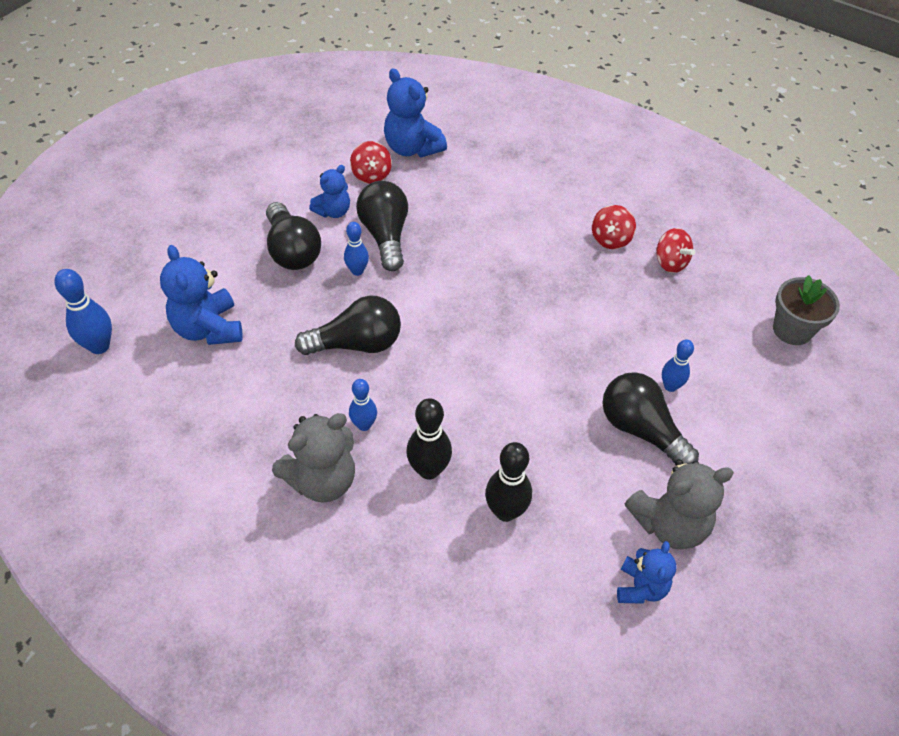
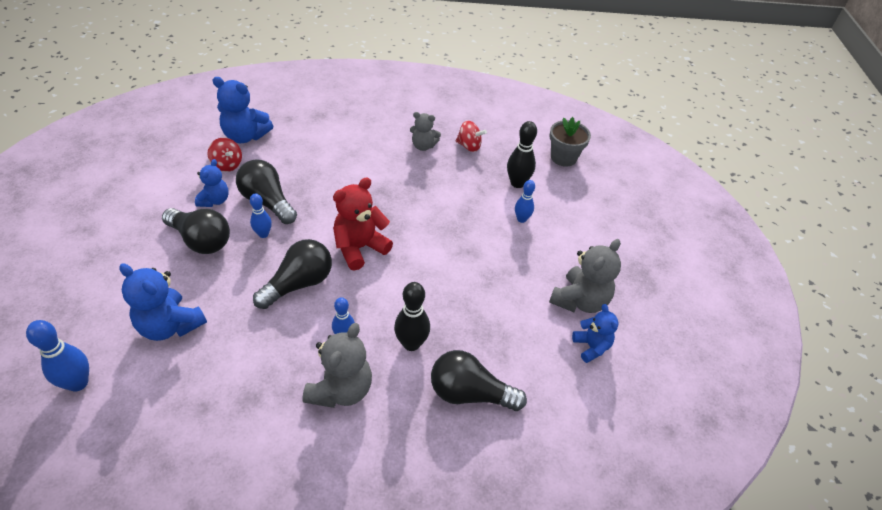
camera: 35 degrees left, 5 degrees down
black bowling pin [485,442,532,522] -> black bowling pin moved to [507,121,537,188]
red spinning top [592,205,636,249] -> grey teddy bear [410,112,441,151]
black light bulb [602,372,699,464] -> black light bulb moved to [431,350,527,411]
none -> red teddy bear [333,177,393,271]

